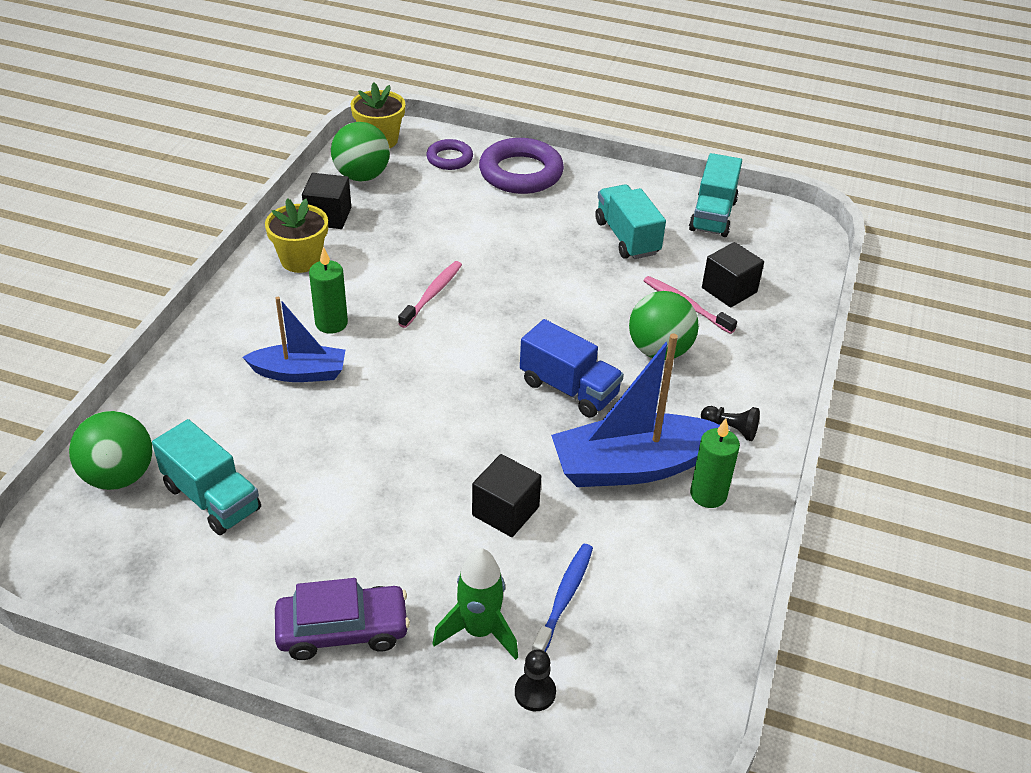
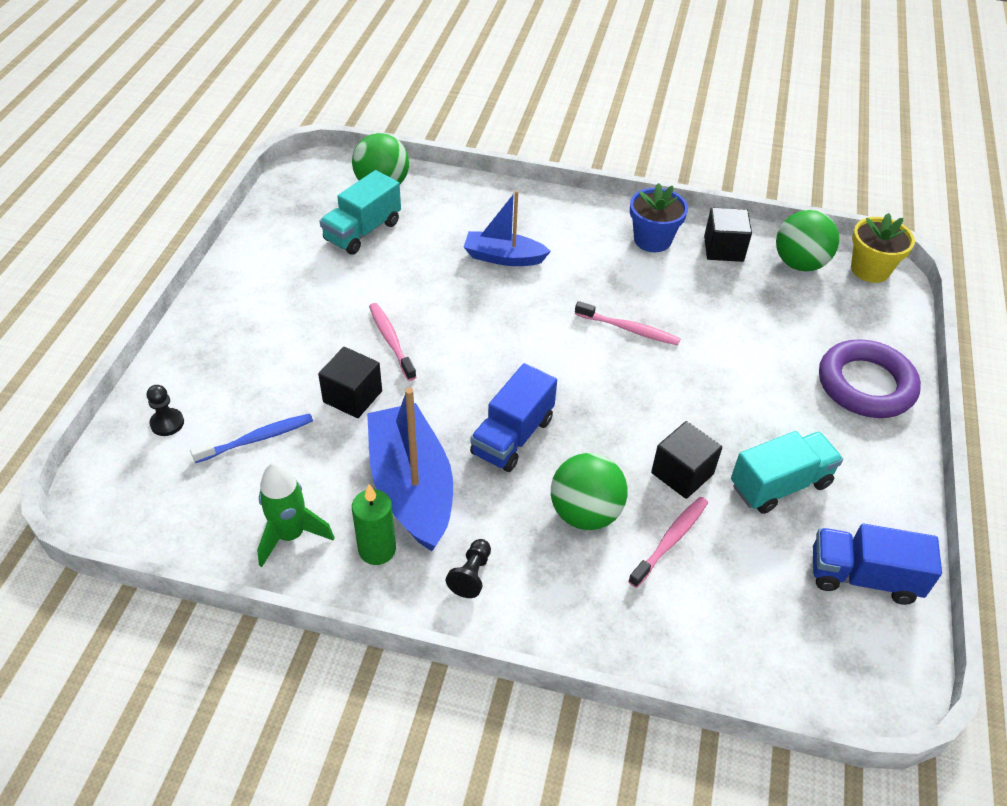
camera: 85 degrees right, 5 degrees up
blue boat [243,297,345,382] -> blue boat turned 105 degrees clockwise [464,190,551,266]
yellow flower pot [265,198,328,273] -> blue flower pot [630,183,688,252]
purple car [275,578,410,660] -> none
green candle [309,246,348,334] -> none
purple ring [426,139,473,170] -> none
green rocket [432,548,518,660] -> green rocket moved to [257,462,335,567]
blue toothbrush [532,544,593,652] -> blue toothbrush turned 45 degrees counterclockwise [190,414,313,463]
turquoise truck [689,153,742,237] -> blue truck [813,524,942,605]
black cube [702,242,764,307] -> black cube moved to [651,421,722,499]
none -> pink toothbrush [369,303,416,381]

